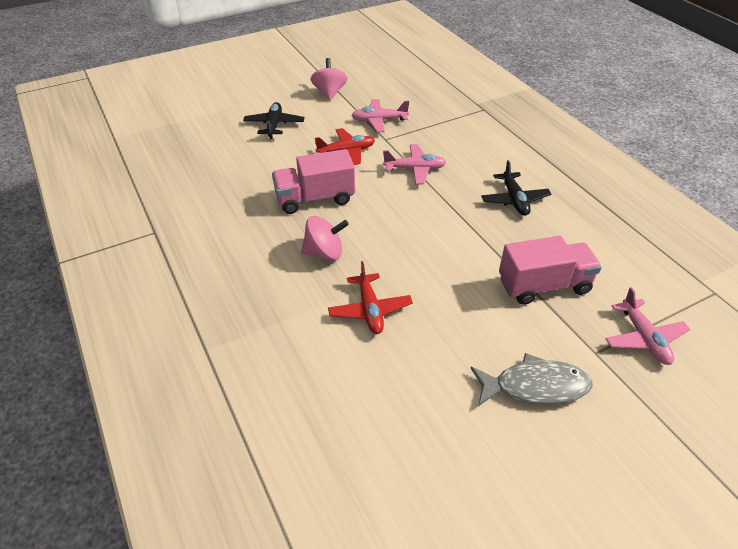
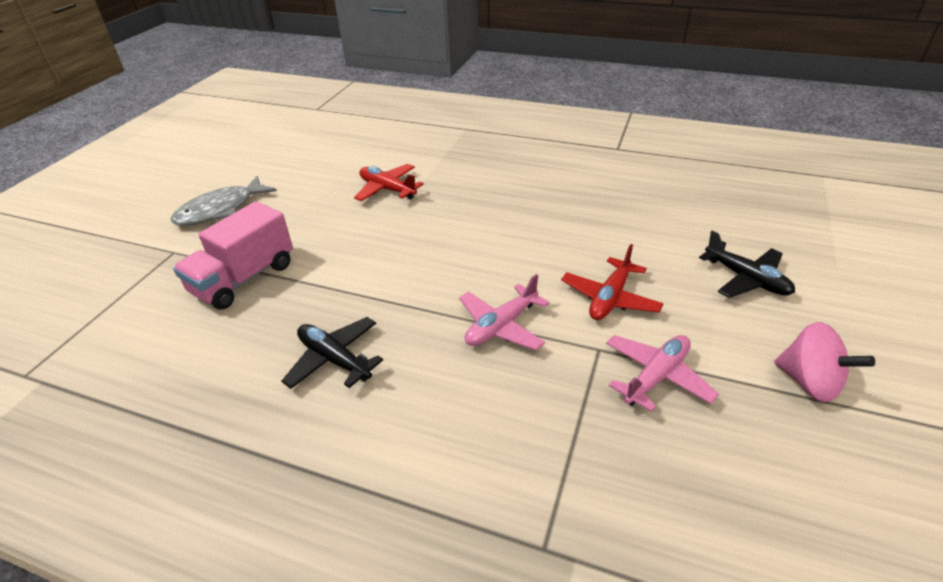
camera: 140 degrees right, 5 degrees down
pink truck [272,149,355,214] -> none
pink spinning top [301,216,349,260] -> none
pink plane [605,287,690,365] -> none

